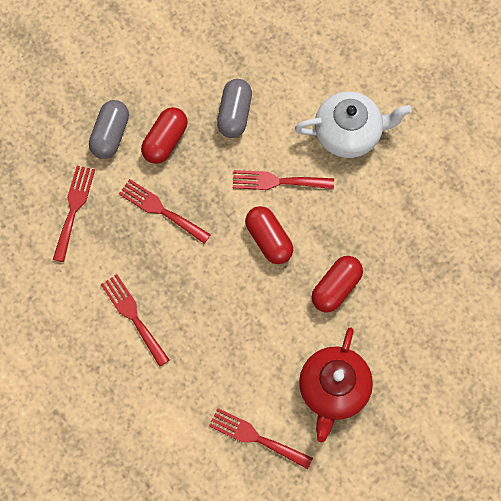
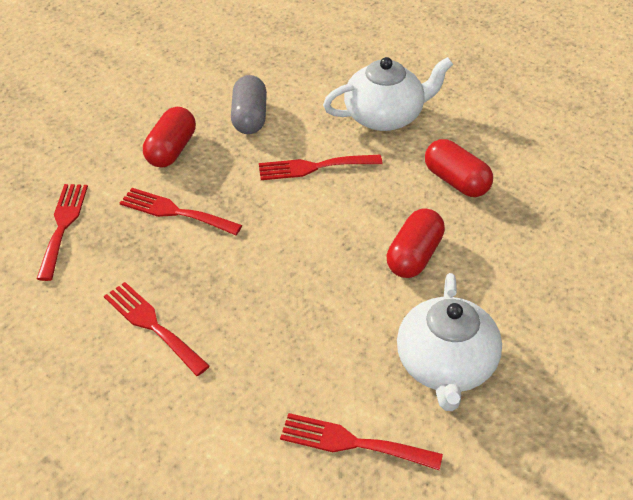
camera: 10 degrees left, 25 degrees down
grey capsule [89,100,129,159] -> none
red capsule [245,206,293,264] -> red capsule moved to [425,139,493,197]
red teapot [299,327,373,442] -> white teapot [397,273,502,411]

